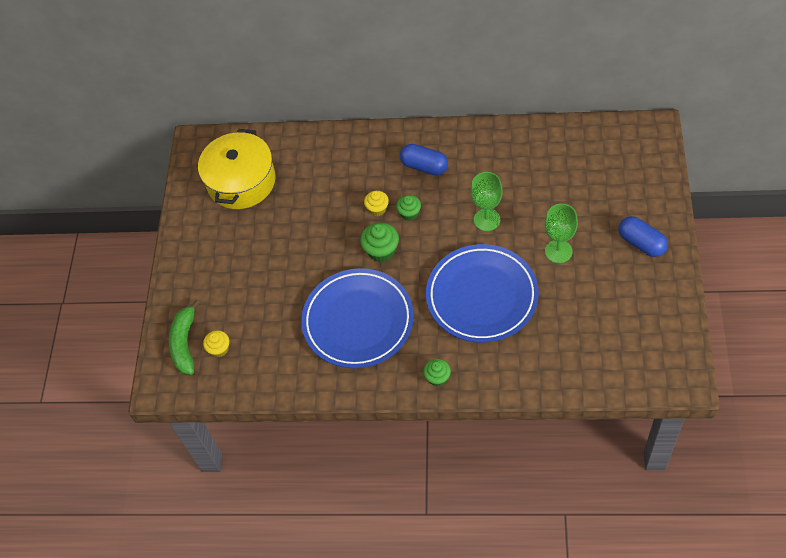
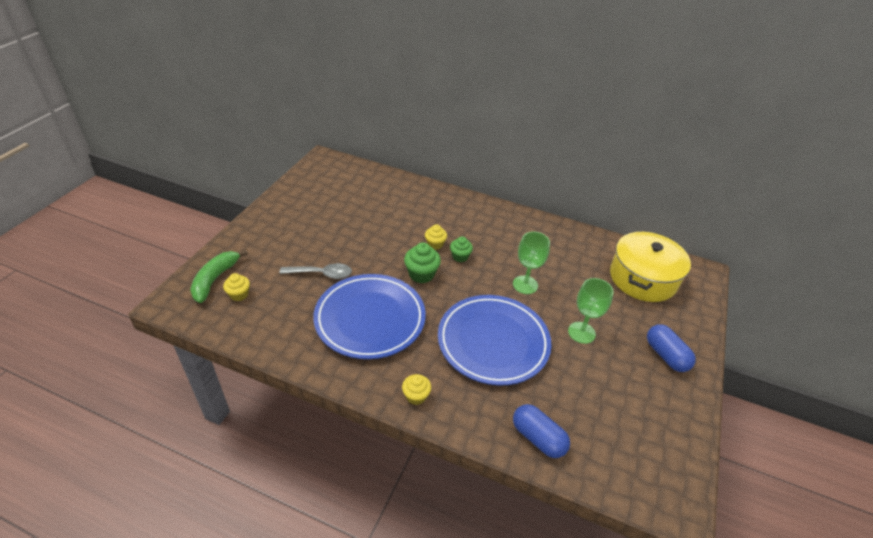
camera: 10 degrees right, 15 degrees down
yellow pot [198,129,276,209] -> yellow pot moved to [610,232,691,302]
blue capsule [400,144,448,175] -> blue capsule moved to [513,404,570,458]
green cupcake [423,359,451,387] -> yellow cupcake [402,374,431,405]
none -> grey spoon [279,263,352,279]

